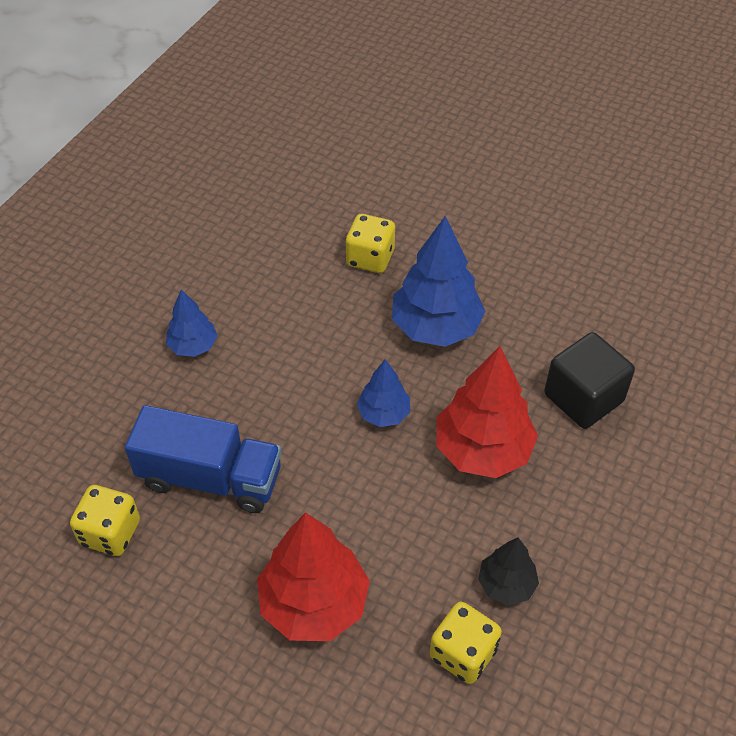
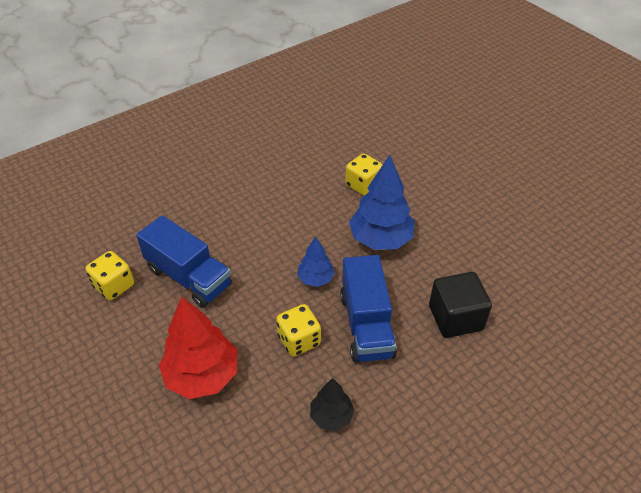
camera: 25 degrees right, 5 degrees down
blue tree [166,290,218,357] -> none
yellow dice [430,602,502,684] -> yellow dice moved to [276,304,321,357]
red tree [436,346,538,478] -> blue truck [340,255,397,363]

